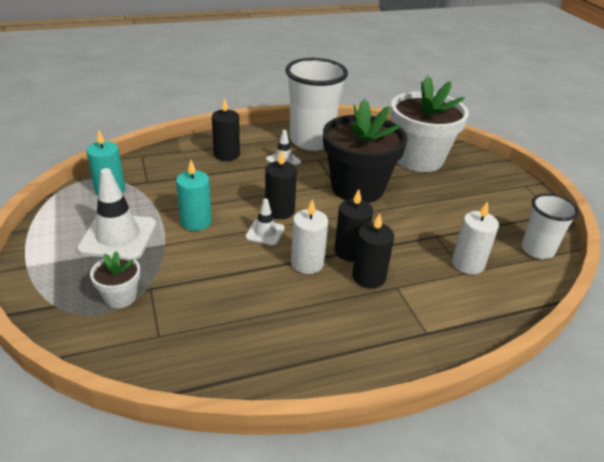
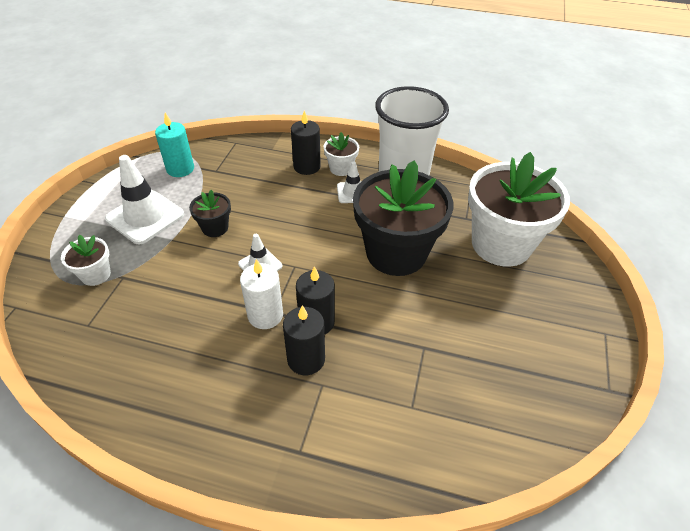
camera: 35 degrees right, 10 degrees up
turquoise candle [176,160,212,231] -> black flower pot [189,190,231,237]
black candle [265,150,297,219] -> none
white candle [452,201,499,274] -> none
white cup [522,193,579,259] -> none
none -> white flower pot [324,132,359,176]

